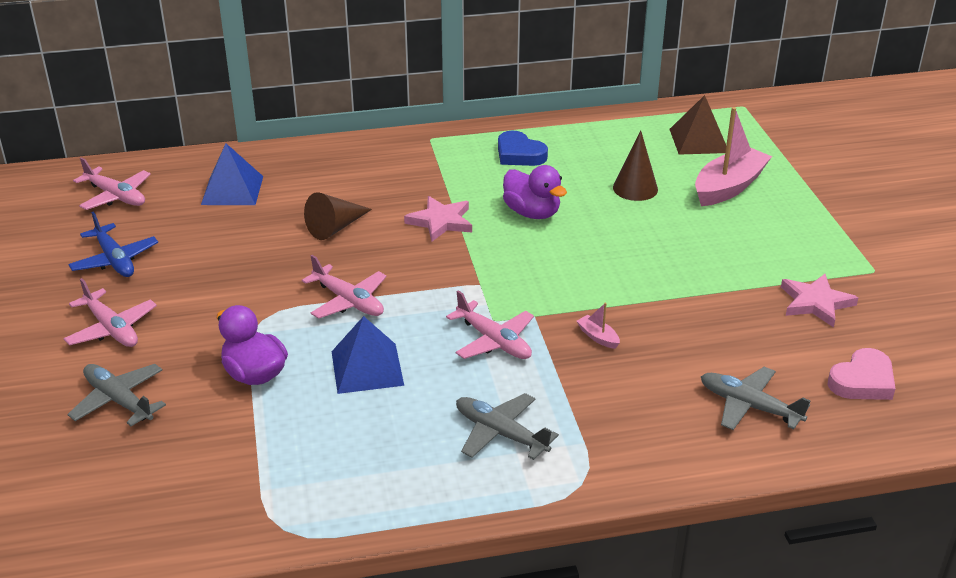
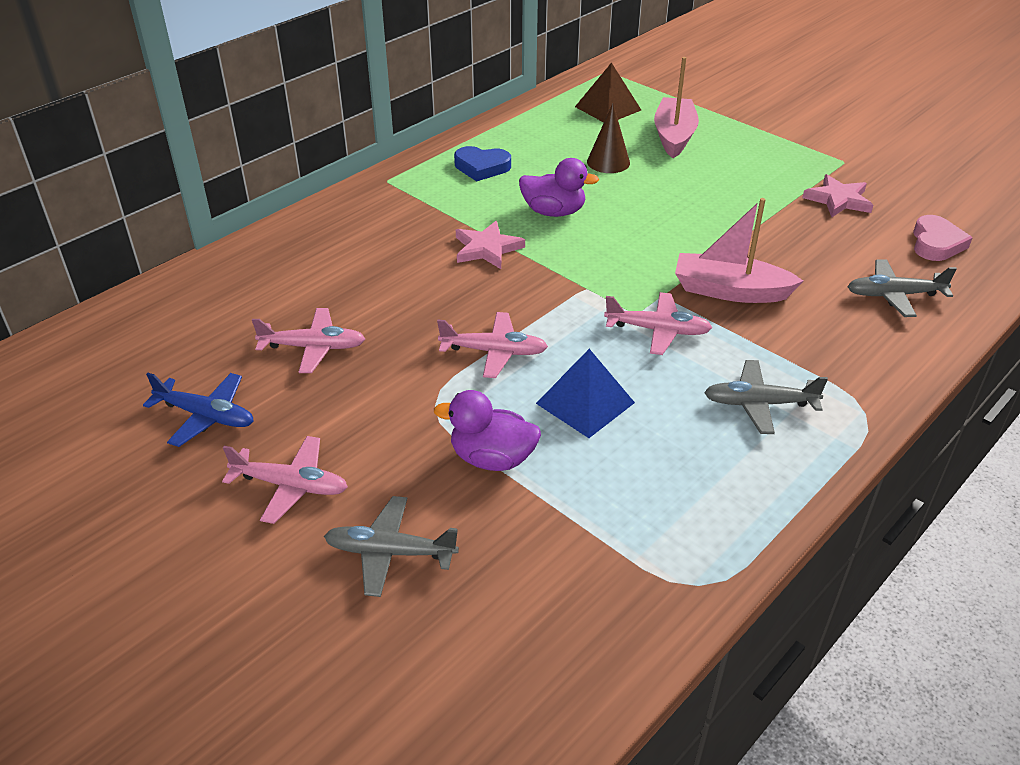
camera: 35 degrees left, 5 degrees up
pink plane [73,157,151,210] -> pink plane moved to [252,308,365,373]
blue pyramid [201,143,263,205] -> none
brown cone [304,192,372,240] -> none
pink boat [577,303,620,349] -> pink boat [675,198,803,303], size x2.39

